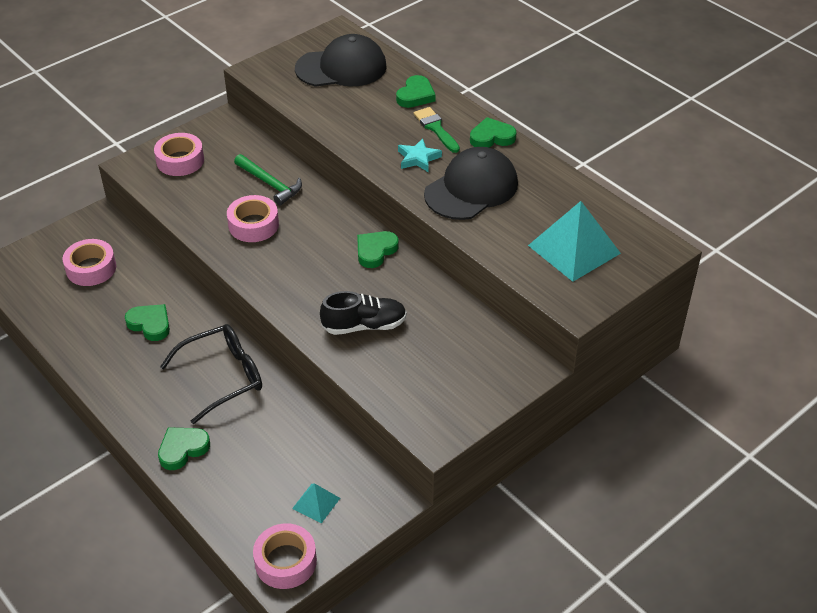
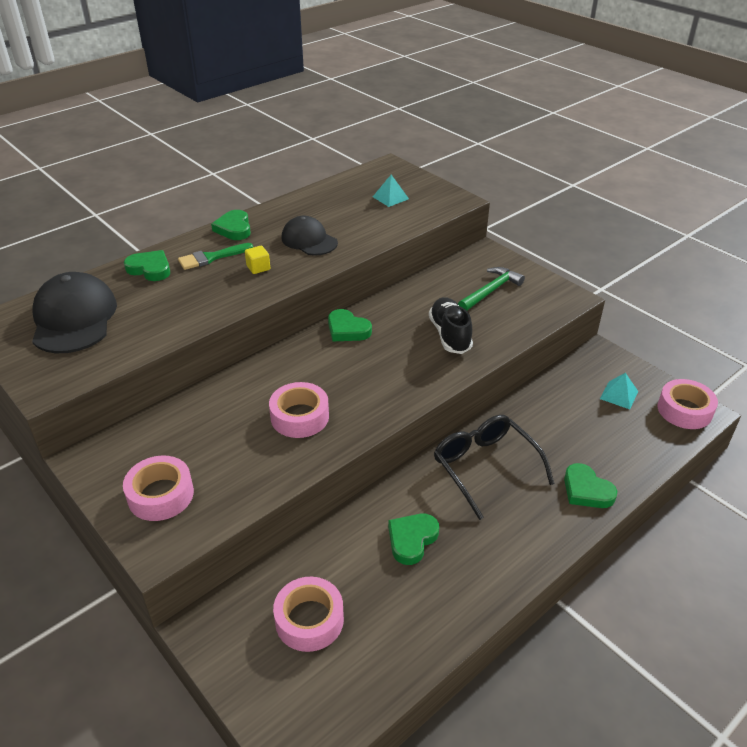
camera: 90 degrees left, 5 degrees down
green hammer [234,154,302,206] -> green hammer moved to [458,267,525,311]
turquoise star [398,138,442,172] -> yellow cube [245,246,270,274]
black cap [424,147,518,220] -> black cap [282,216,338,256], size x0.64
turquoise pyramid [528,201,621,282] -> turquoise pyramid [373,175,409,207], size x0.49

